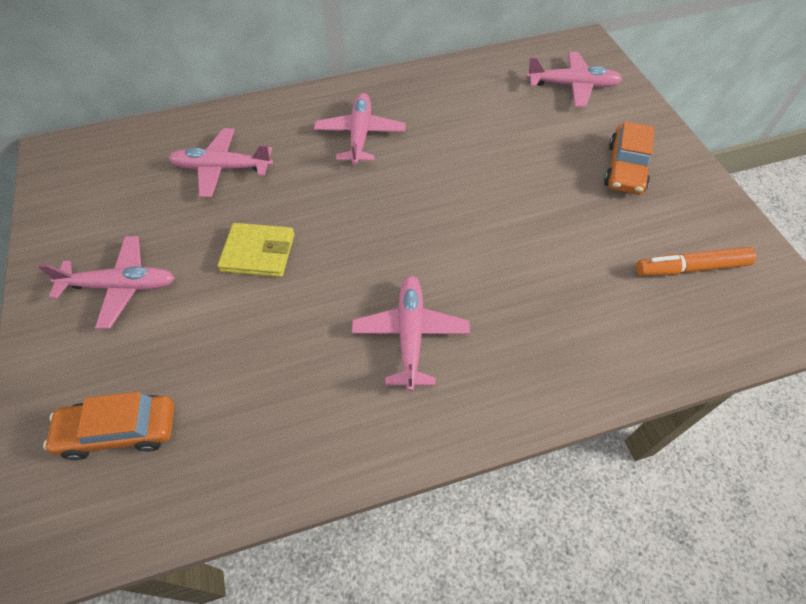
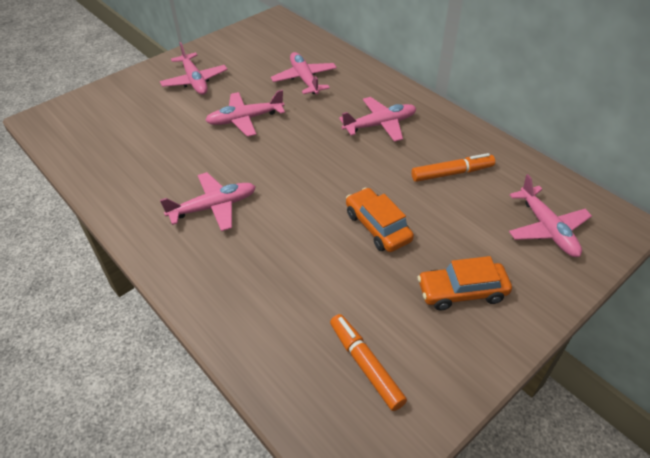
camera: 65 degrees right, 10 degrees down
orange car [43,392,174,461] -> orange car moved to [346,187,414,252]
yellow wallet [218,223,295,277] -> pink plane [205,90,285,137]
none -> orange marker [411,153,495,182]

